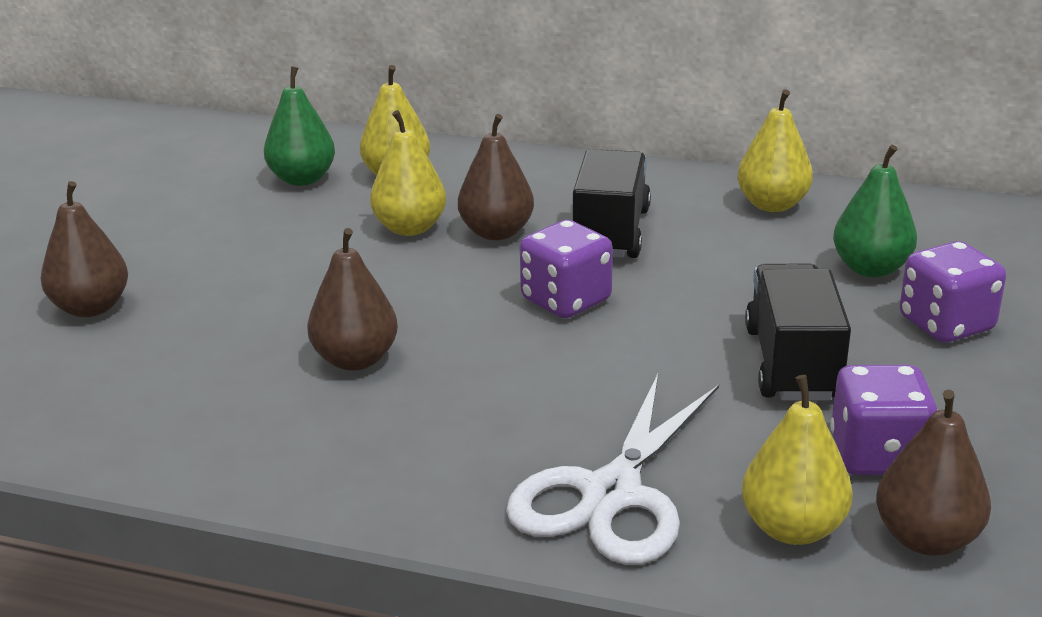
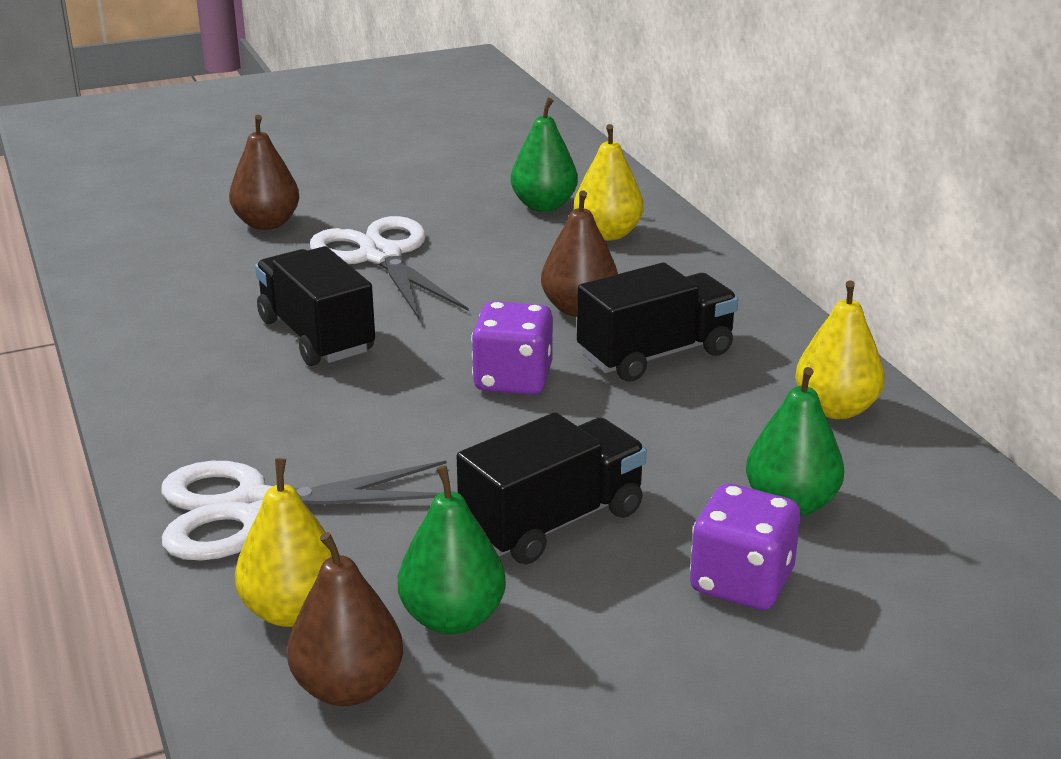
camera: 50 degrees right, 0 degrees up
brown pear [307,228,398,371] -> black truck [255,246,375,366]
yellow pear [370,110,446,236] -> none
purple dice [830,365,938,475] -> green pear [398,465,506,634]
none -> white scissors [310,216,469,319]

